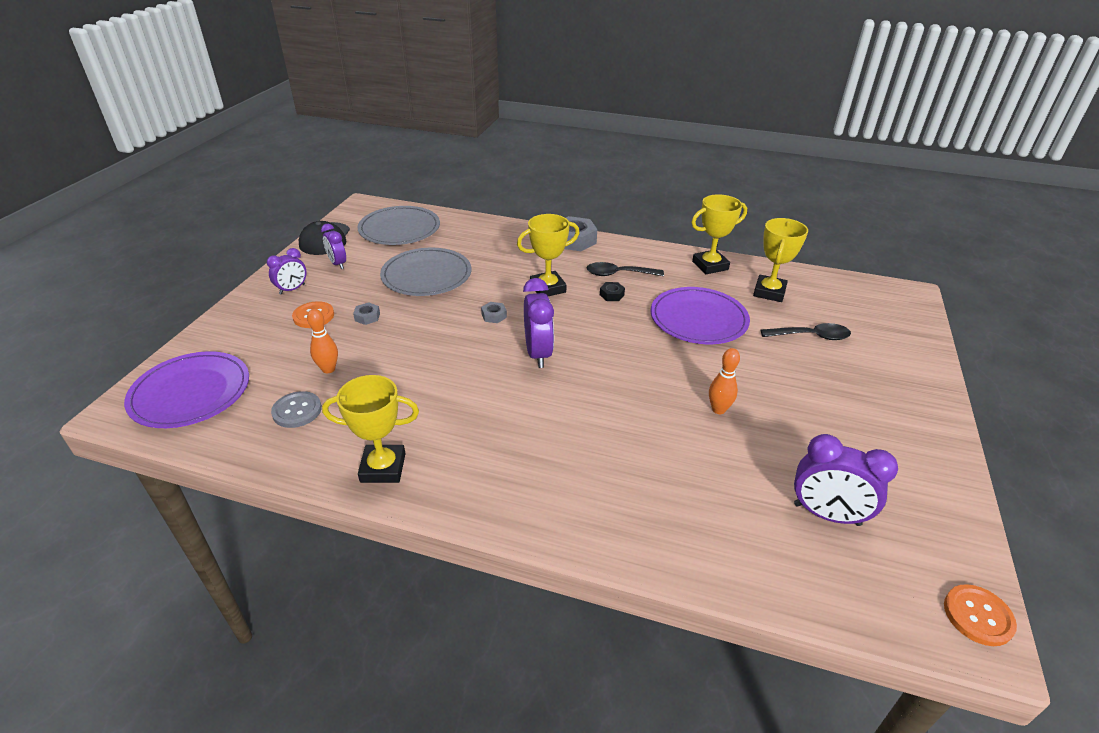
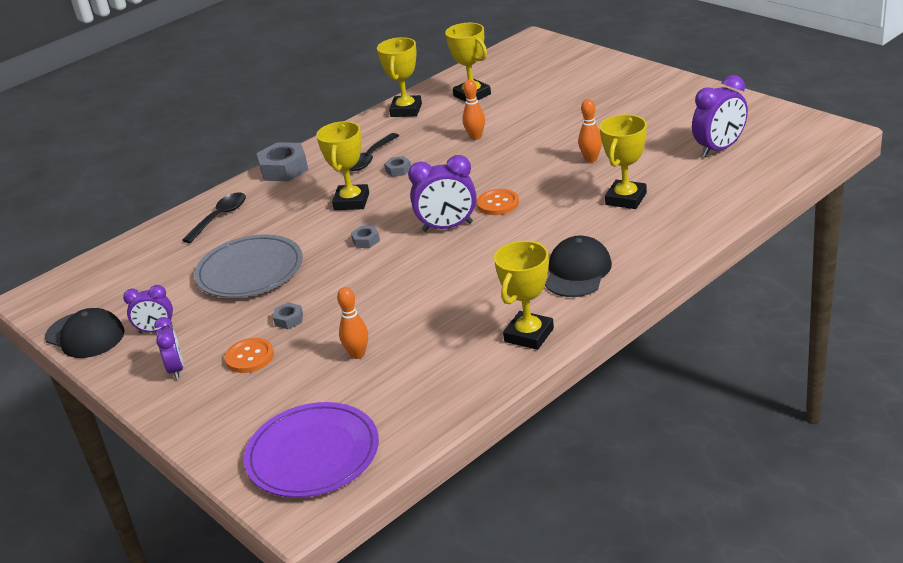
camera: 55 degrees left, 5 degrees down
grey button [271,391,322,428] -> none
grey plate [357,206,440,245] -> none
purple clock [523,278,554,368] -> purple clock turned 150 degrees clockwise [408,155,477,232]
black nut [600,282,625,301] -> grey nut [384,156,411,177]
purple plate [651,287,750,344] -> orange bowling pin [463,80,485,140]
black spoon [761,323,851,340] -> black spoon moved to [182,192,246,243]
orange button [944,584,1017,646] -> orange button moved to [477,189,519,215]
none -> black cap [545,236,612,297]
none -> yellow trophy [600,114,647,209]

